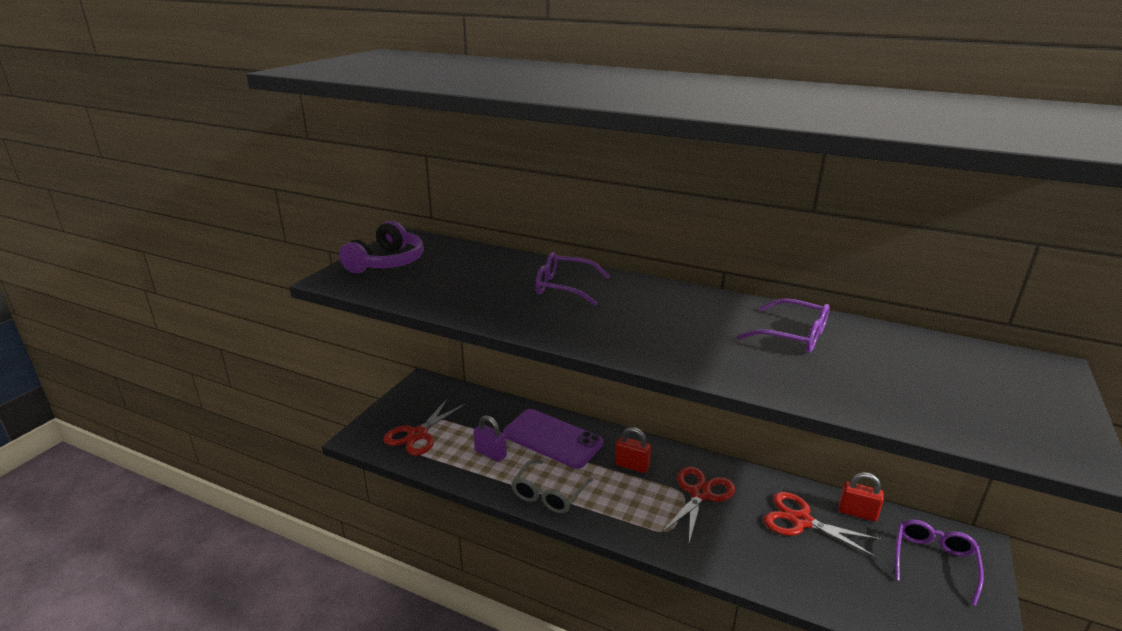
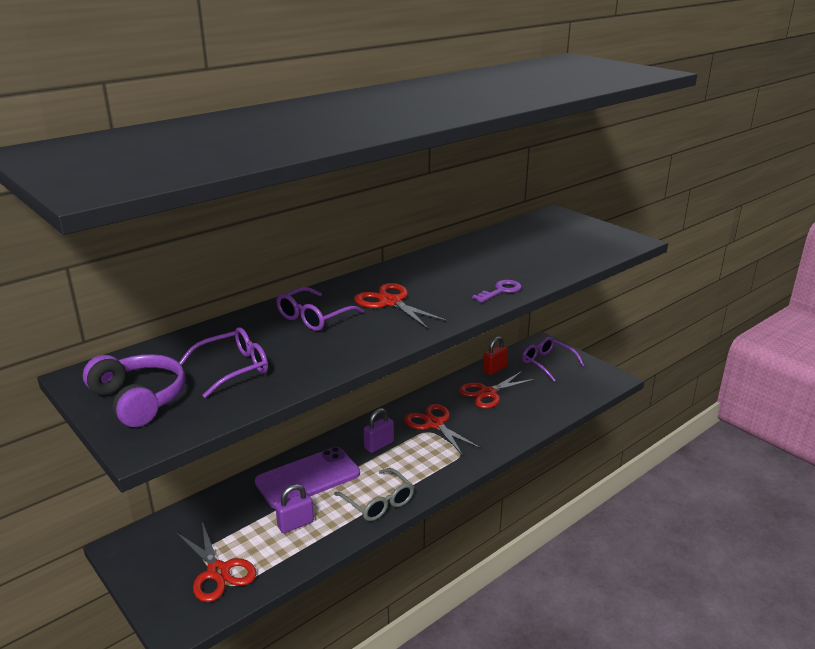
camera: 65 degrees left, 0 degrees up
red padlock [615,427,651,473] -> purple padlock [364,408,394,453]
purple glasses [738,298,829,353] -> purple glasses moved to [179,327,268,398]
none -> red scissors [354,283,449,330]
none -> purple key [472,280,521,303]

